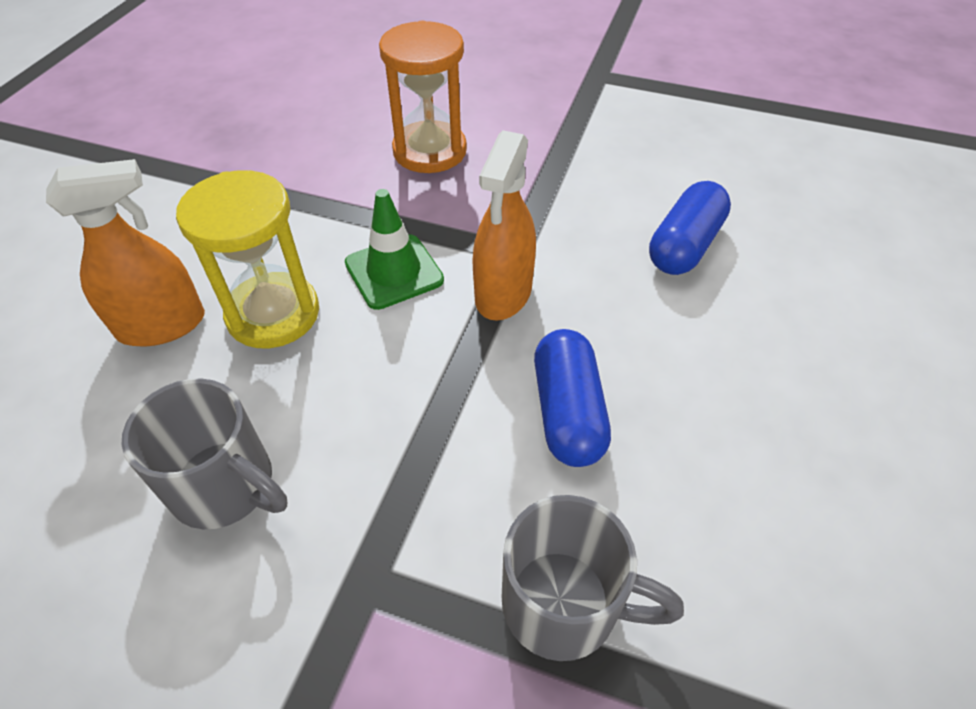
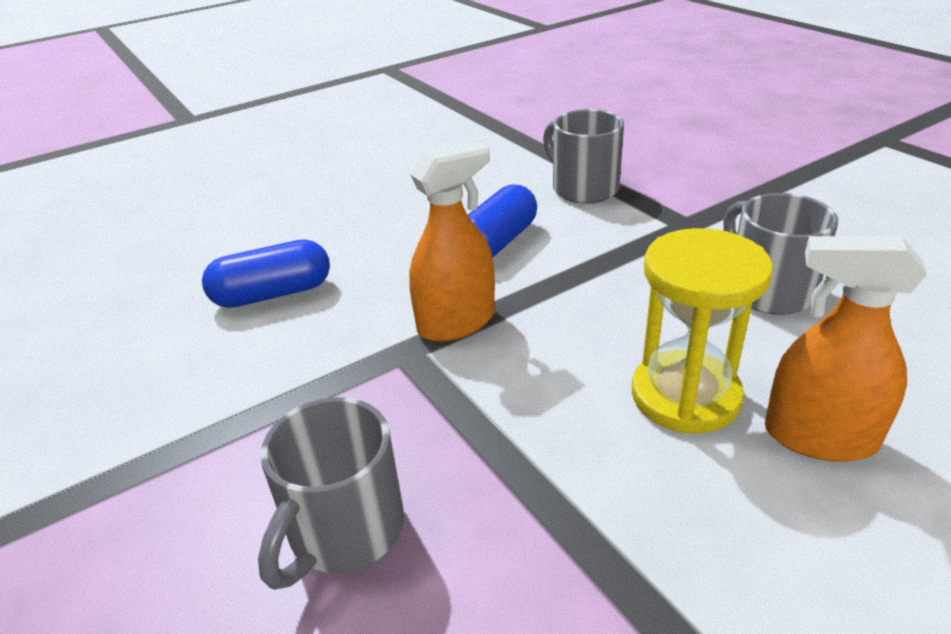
camera: 140 degrees left, 15 degrees down
green traffic cone [345,189,444,310] -> none
orange hourglass [379,21,467,173] -> grey mug [258,397,404,590]

